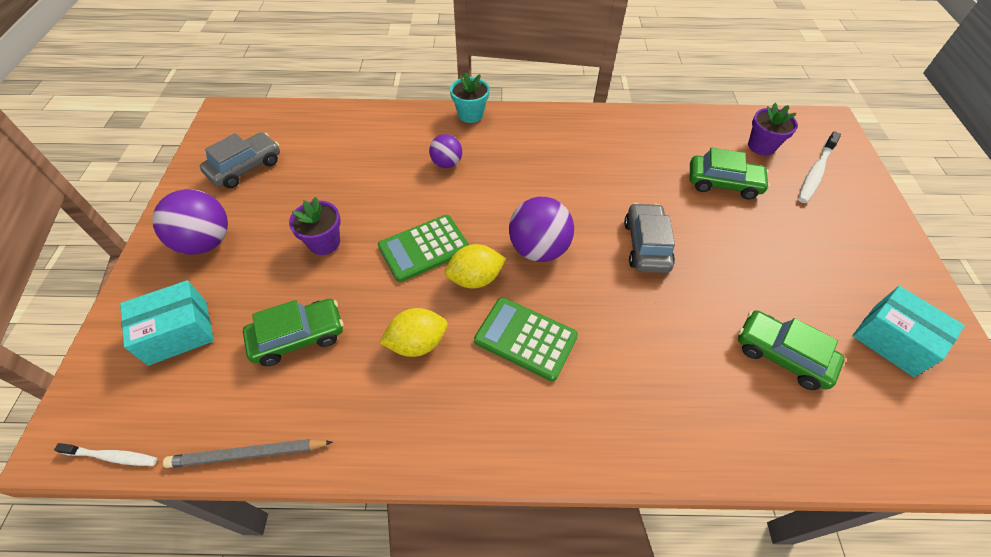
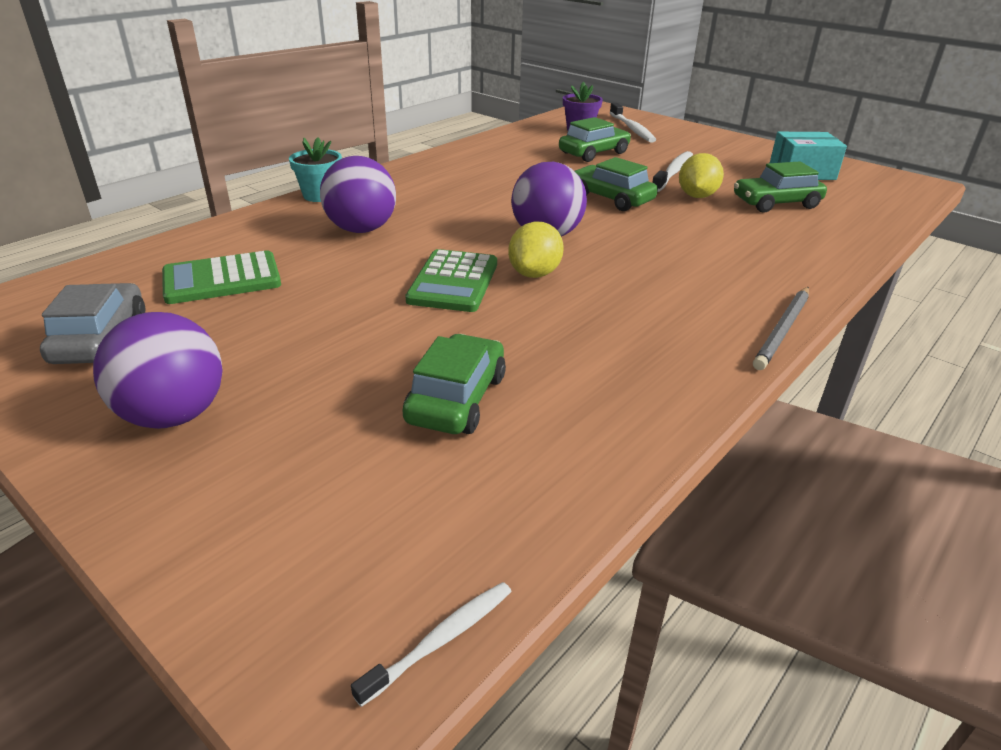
camera: 50 degrees left, 20 degrees down
turquoise box [120,280,214,366] -> none
grey pencil [163,439,333,468] -> grey pencil moved to [753,287,809,370]
purple flower pot [289,197,341,255] -> none
yellow lemon [380,308,447,357] -> yellow lemon moved to [679,153,724,198]
purple ball [429,134,462,168] -> purple ball [320,156,396,233], size x1.69
green calculator [474,297,578,381] -> green calculator moved to [162,250,281,304]
grey car [624,203,675,273] -> green car [575,157,658,211]
none -> white toothbrush [652,151,693,192]

